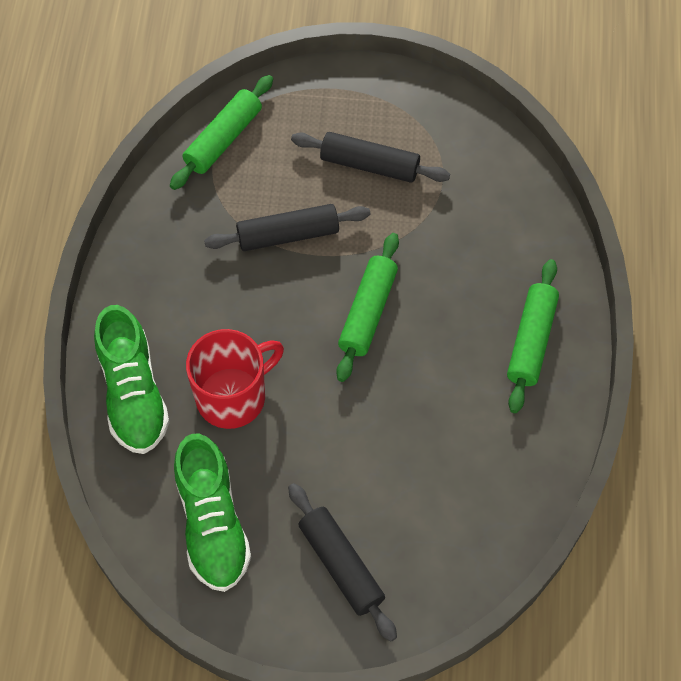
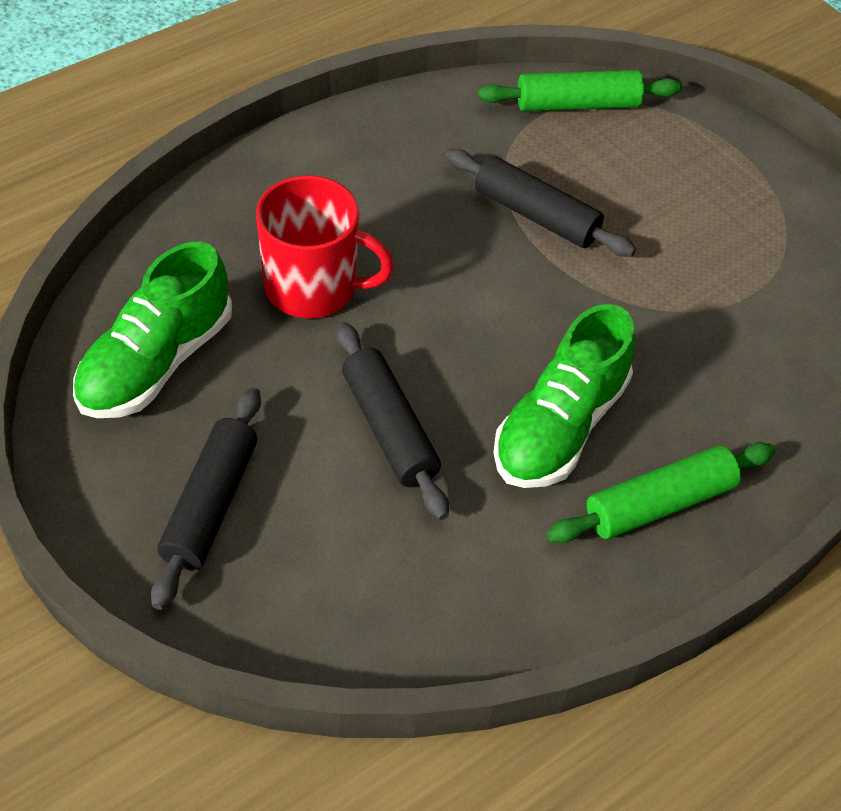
camera: 45 degrees right, 10 degrees down
green shoe [94,305,170,454] -> green shoe moved to [493,304,636,488]
black rolling pin [291,132,450,183] -> black rolling pin moved to [337,322,449,520]
green rolling pin [336,233,399,382] -> none

